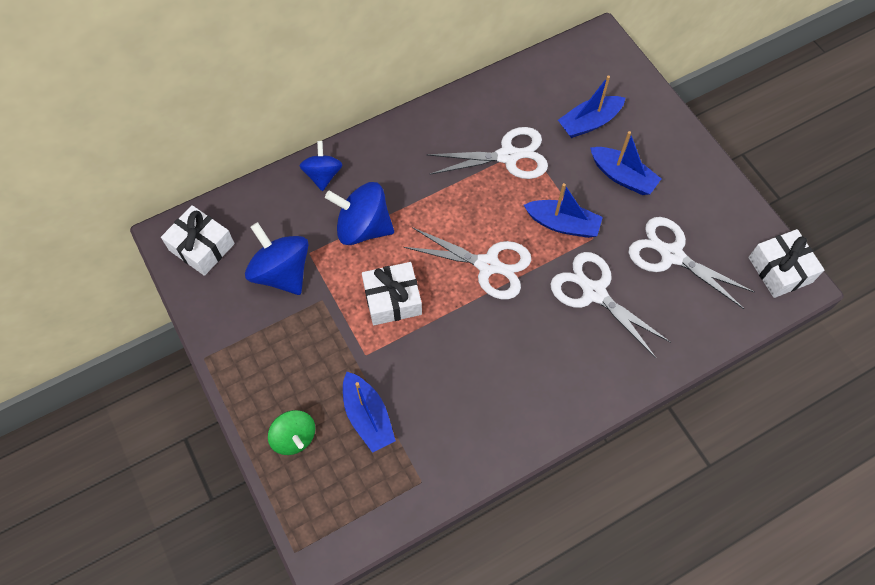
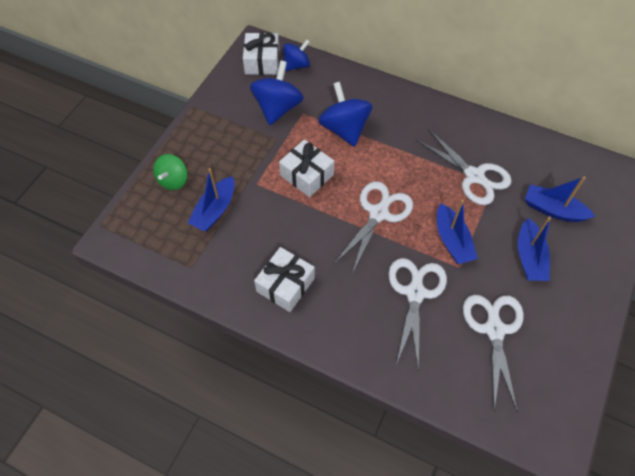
camera: 55 degrees right, 5 degrees down
blue spinning top [300,141,342,191] -> blue spinning top moved to [283,40,310,71]
white scissors [404,227,531,299] -> white scissors turned 135 degrees counterclockwise [334,181,413,274]
white gift [748,229,824,298] -> white gift moved to [254,247,315,312]

